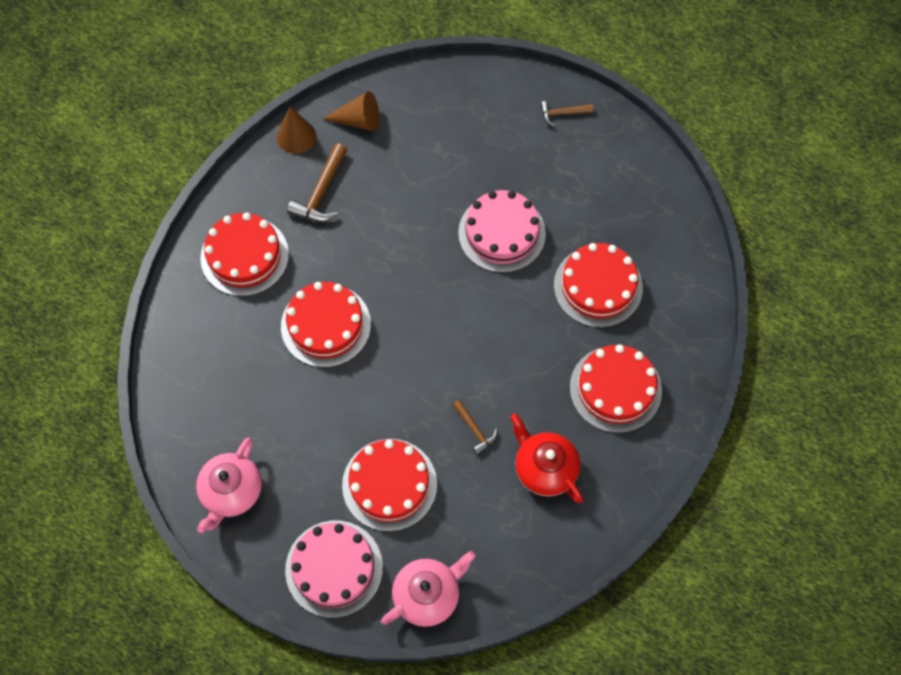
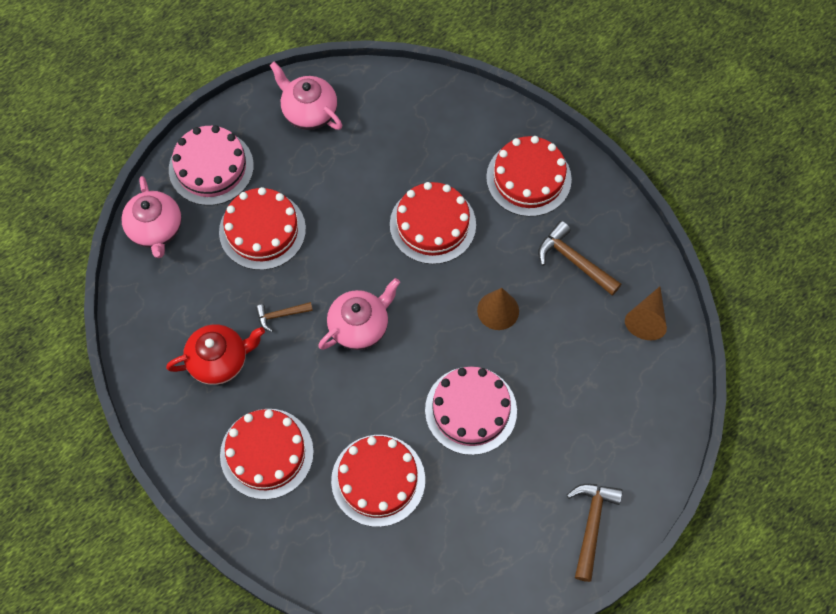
camera: 110 degrees right, 0 degrees up
brown cone [277,107,316,154] -> brown cone moved to [477,288,519,330]
brown hammer [540,101,594,127] -> brown hammer [567,484,623,582], size x1.66
none -> pink teapot [318,278,400,350]

